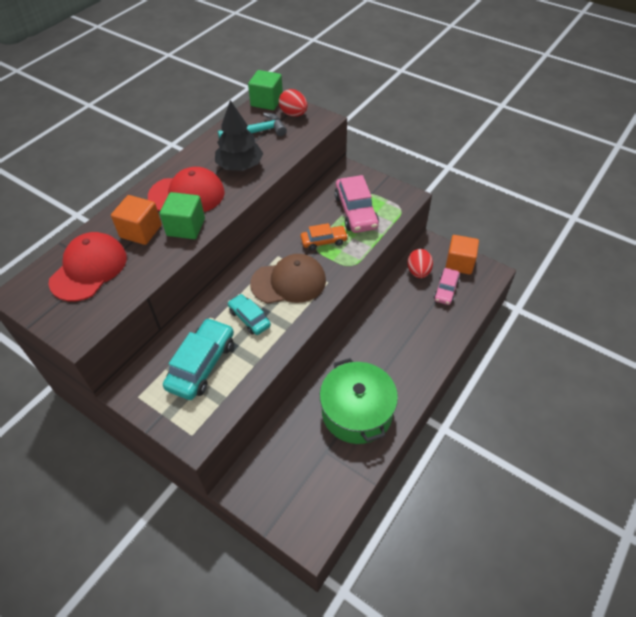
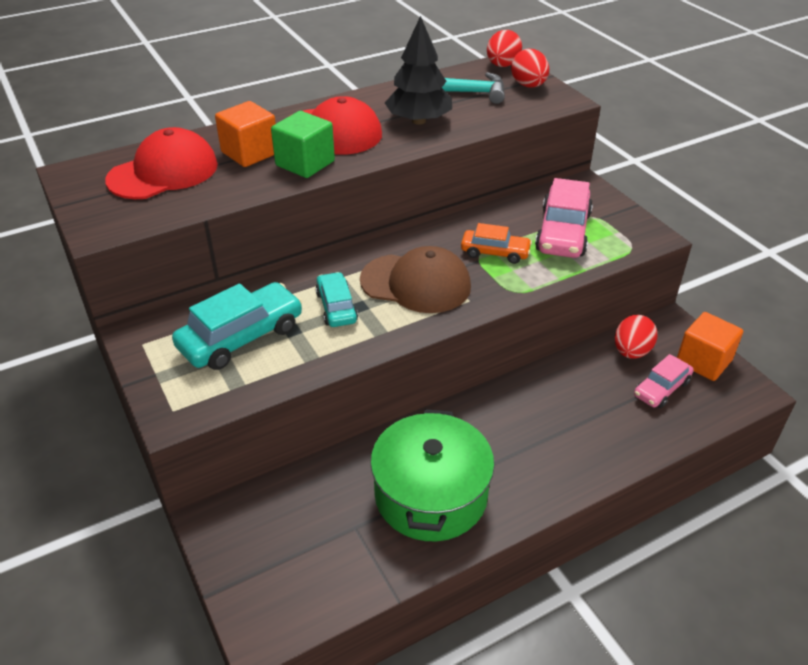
camera: 25 degrees right, 10 degrees down
green cube [248,70,283,110] -> red egg [487,30,522,67]

